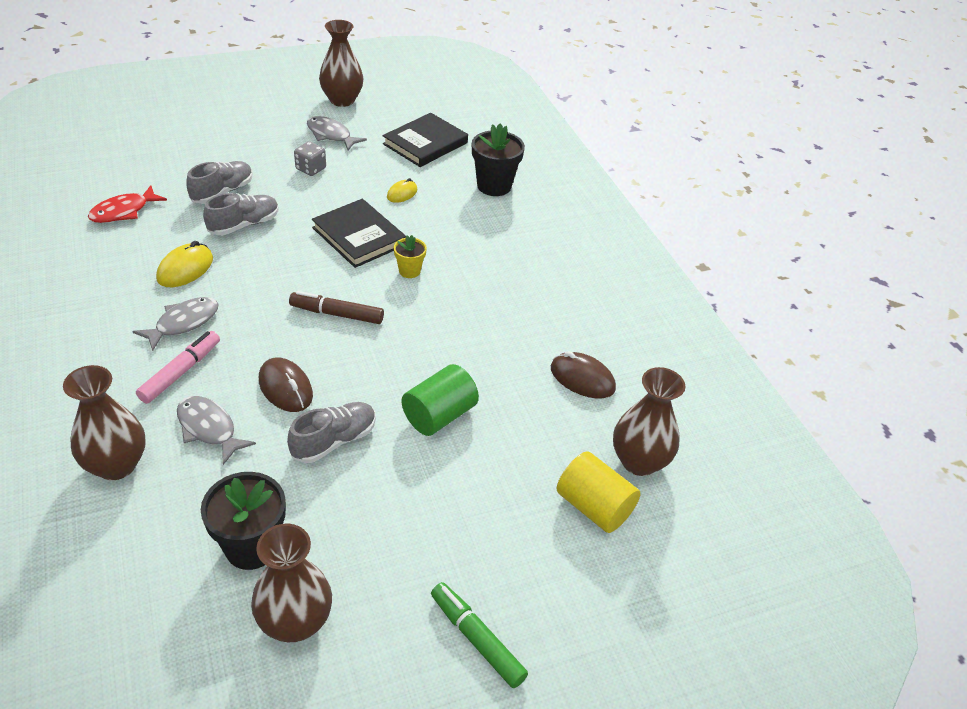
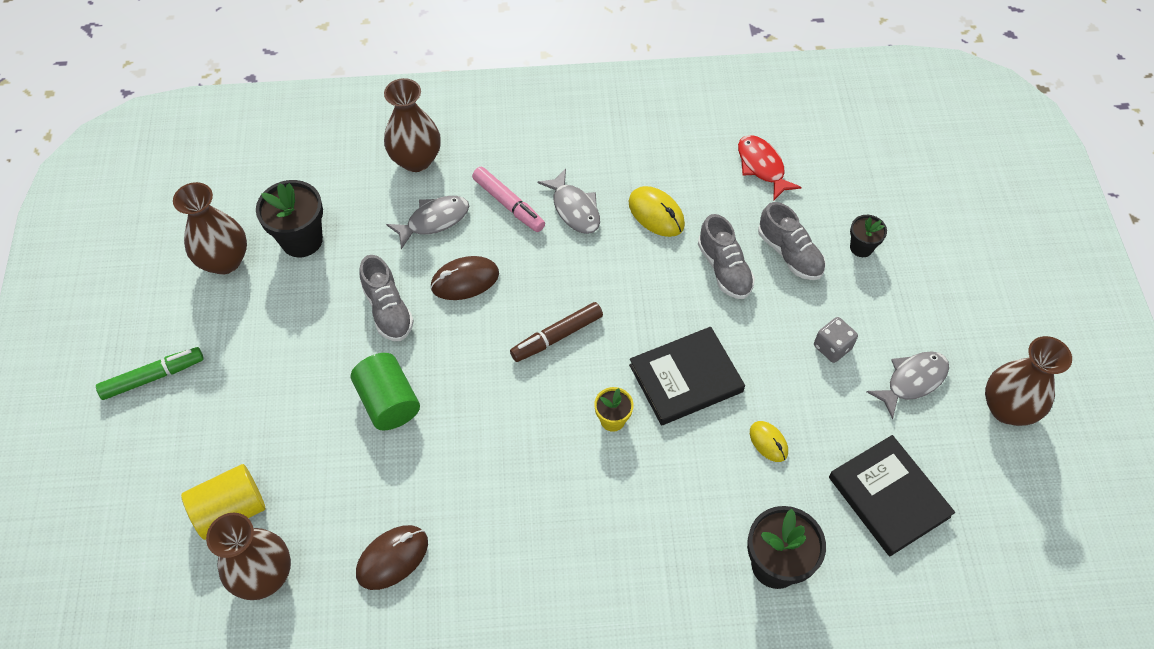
camera: 110 degrees right, 15 degrees up
brown marker [289,291,384,324] -> brown marker turned 150 degrees counterclockwise [510,302,603,362]
none -> black flower pot [850,215,887,257]

